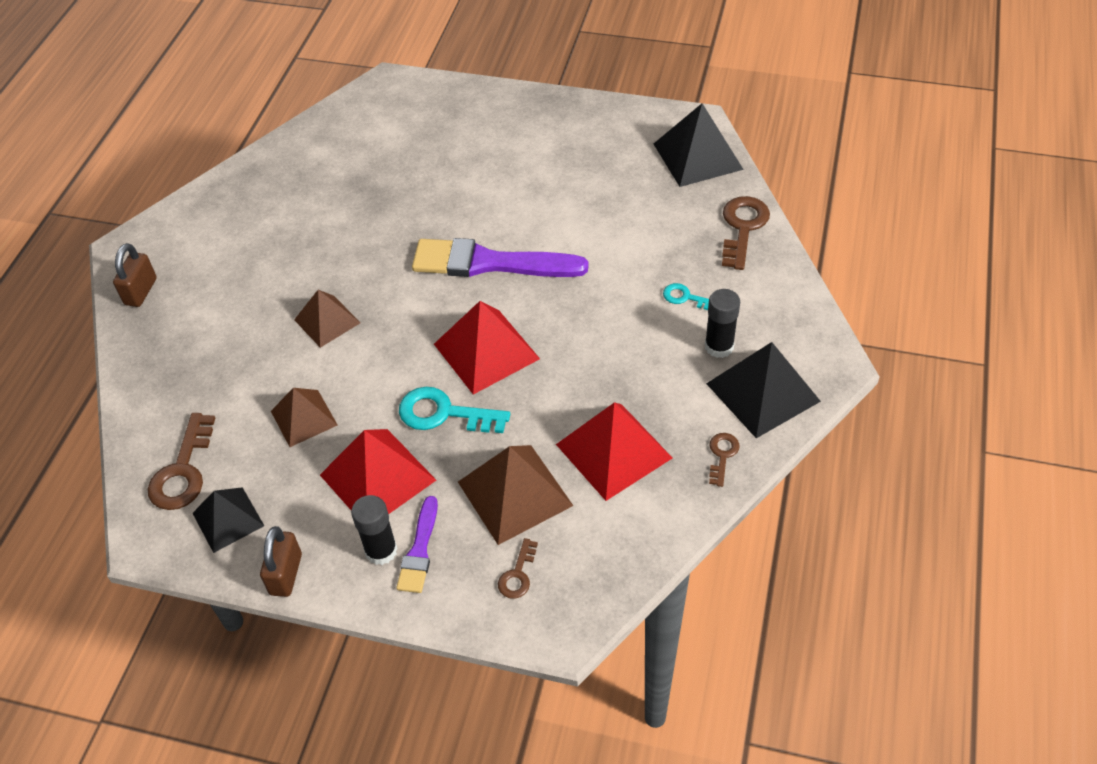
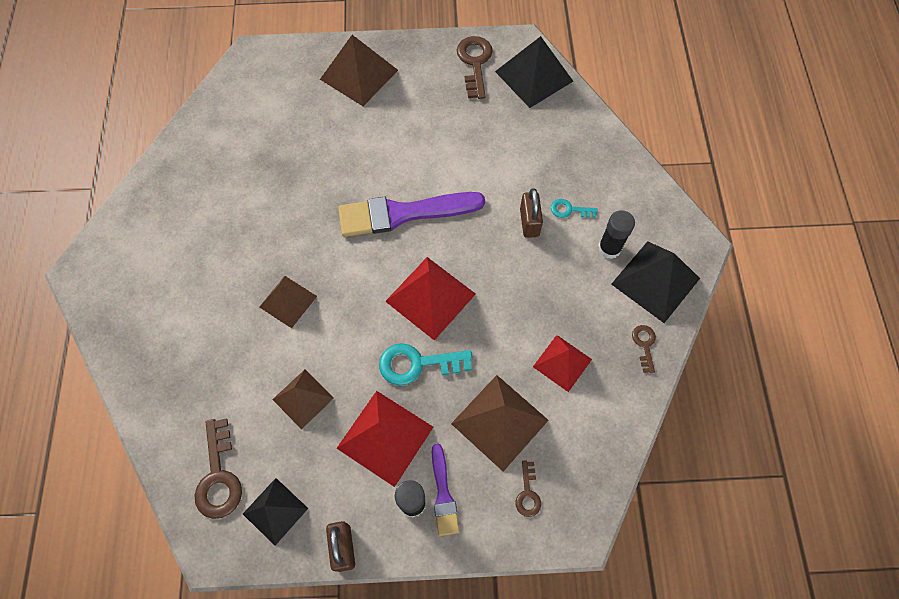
camera: 20 degrees left, 15 degrees up
brown padlock [113,243,157,307] -> brown padlock moved to [520,188,543,238]
red pyramid [556,402,672,501] -> red pyramid [533,335,592,392], size x0.64
brown key [722,196,770,270] -> brown key moved to [457,36,493,99]
none -> brown pyramid [320,35,398,106]

